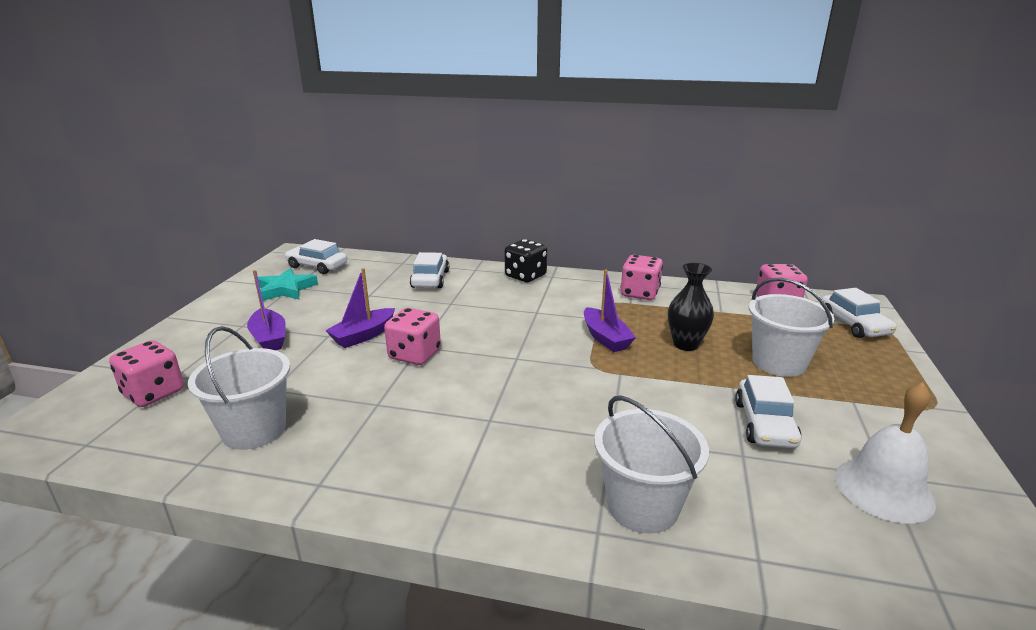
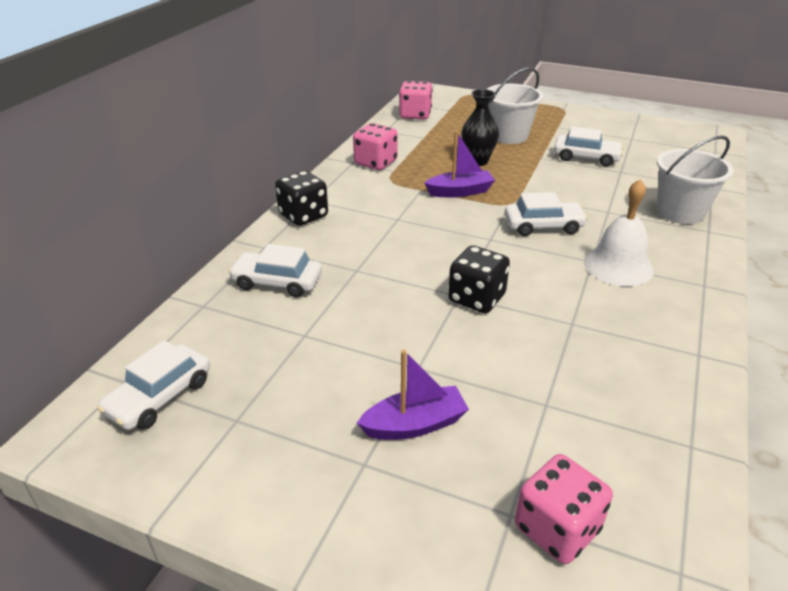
camera: 80 degrees left, 10 degrees up
white bucket [188,326,290,450] -> none
turquoise star [258,268,318,301] -> none
purple boat [325,268,395,348] -> none
pink dice [384,308,441,365] -> black dice [448,246,510,313]
white car [821,288,897,338] -> white car moved to [505,192,588,236]
white bell [835,382,936,523] -> white bell moved to [584,179,654,286]

